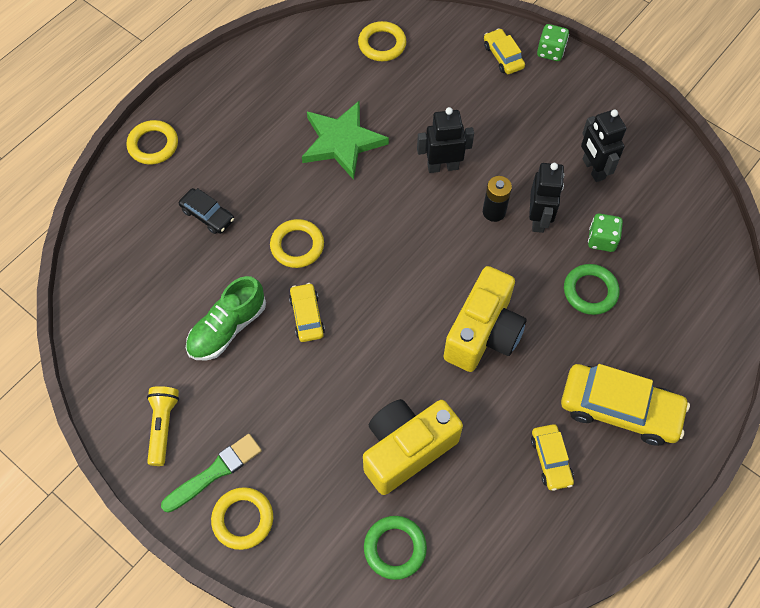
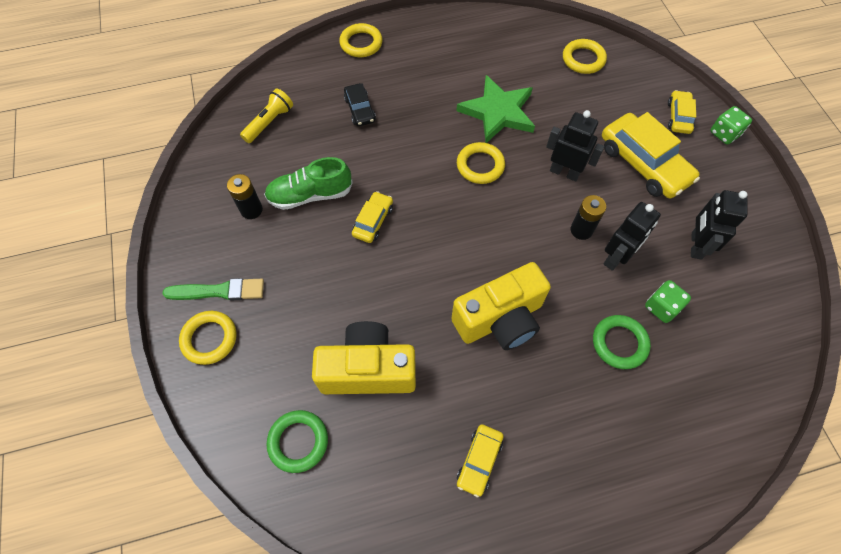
camera: 35 degrees right, 0 degrees up
yellow flashlight [147,386,179,466] -> yellow flashlight moved to [240,88,293,143]
yellow ring [270,219,324,268] -> yellow ring moved to [457,142,505,184]
yellow car [561,364,690,446] -> yellow car moved to [602,112,700,198]
none -> black battery [227,174,263,219]

